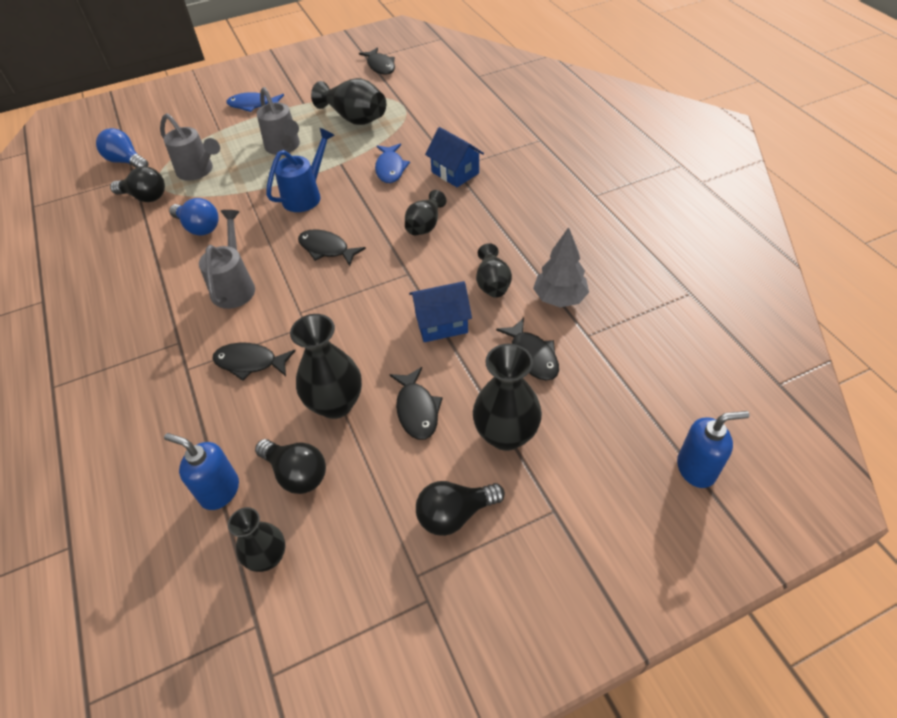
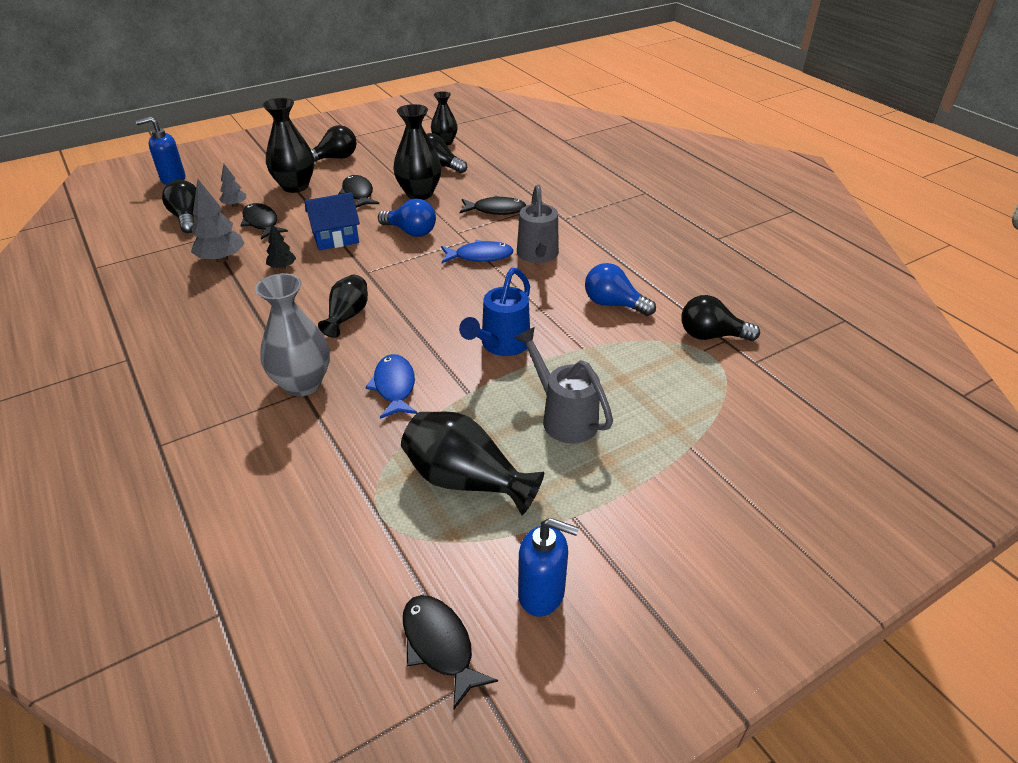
camera: 170 degrees right, 10 degrees down
blue light bulb [96,128,149,168] -> blue light bulb moved to [378,199,436,237]
grey watering can [160,113,220,181] -> none
blue soap dispenser [164,433,239,510] -> blue soap dispenser moved to [518,518,579,617]
blue fish [226,92,284,112] -> blue fish moved to [441,240,514,263]
black fish [298,229,366,266] -> none
blue house [425,127,484,187] -> grey vase [255,273,330,396]
black vase [476,243,512,298] -> black tree [266,223,296,270]
none -> black light bulb [162,180,196,233]
none -> grey tree [219,164,246,207]

